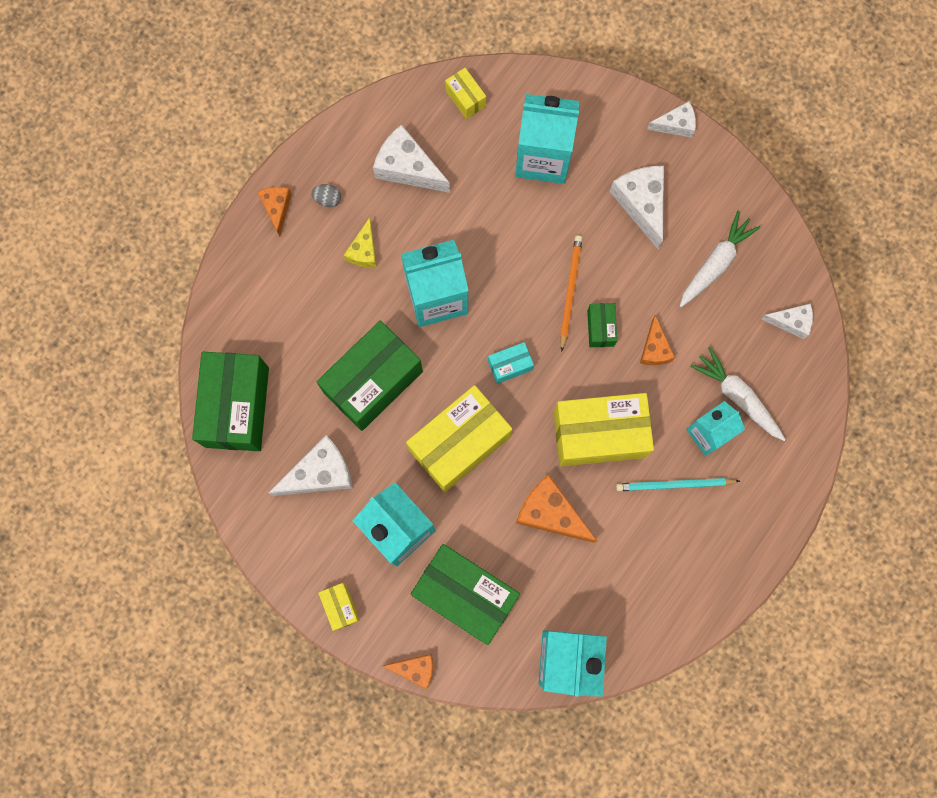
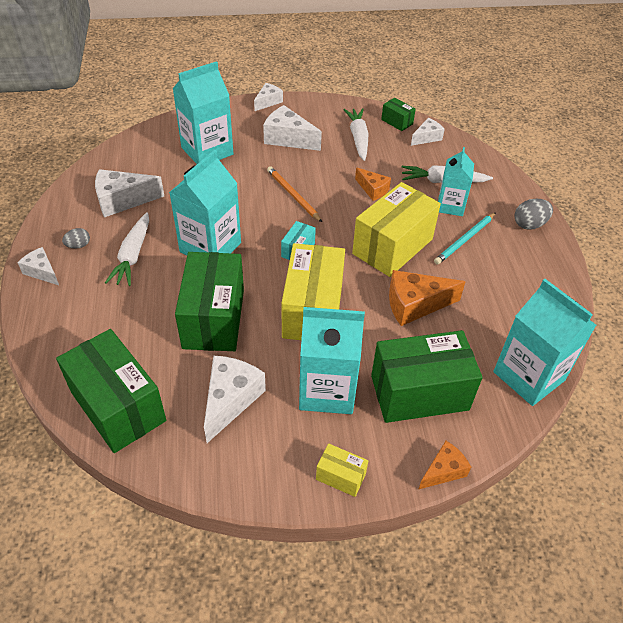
camera: 45 degrees left, 30 degrees down
orange cheese [257,187,292,236] -> white cheese [18,247,59,285]
yellow cheese [344,217,377,268] -> white carrot [105,212,149,286]
yellow box [445,68,486,119] -> none
green box [587,303,617,347] -> green box moved to [381,98,416,131]
none -> grey egg [515,199,553,230]

